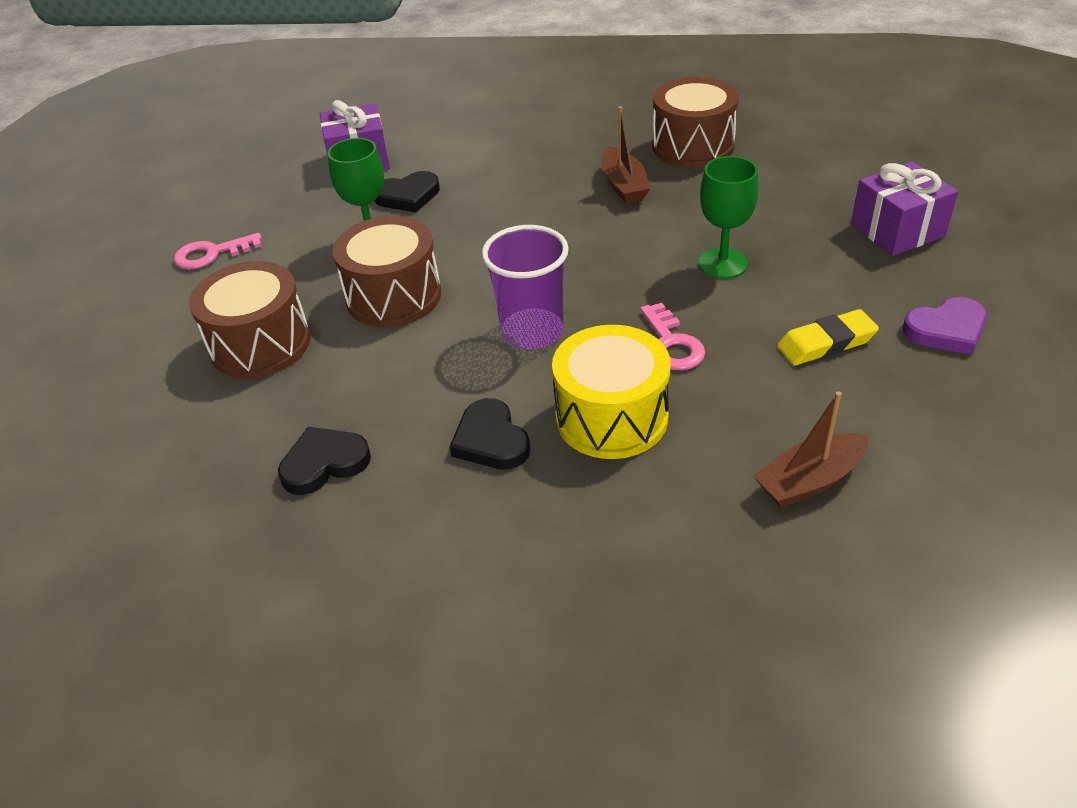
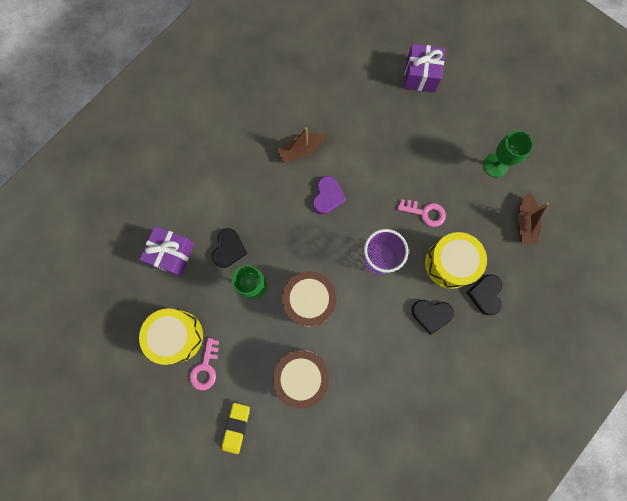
camera: 60 degrees left, 35 degrees up
black heart [278,427,371,495] -> black heart moved to [467,274,502,315]
brown boat [601,106,651,204] -> brown boat turned 135 degrees clockwise [277,127,327,163]
brown drum [652,77,739,168] -> none
green goblet [698,156,759,279] -> green goblet moved to [483,131,533,178]
yellow eraser [777,309,879,365] -> yellow eraser moved to [222,403,250,454]
purple heart [903,297,987,355] -> purple heart moved to [313,176,346,214]
none -> yellow drum [139,308,203,365]

